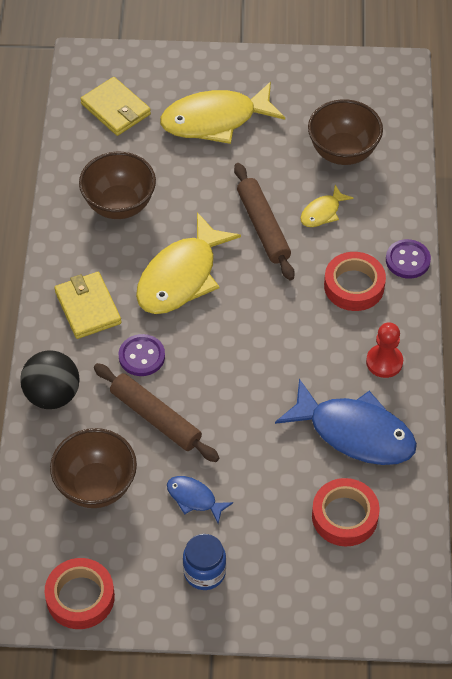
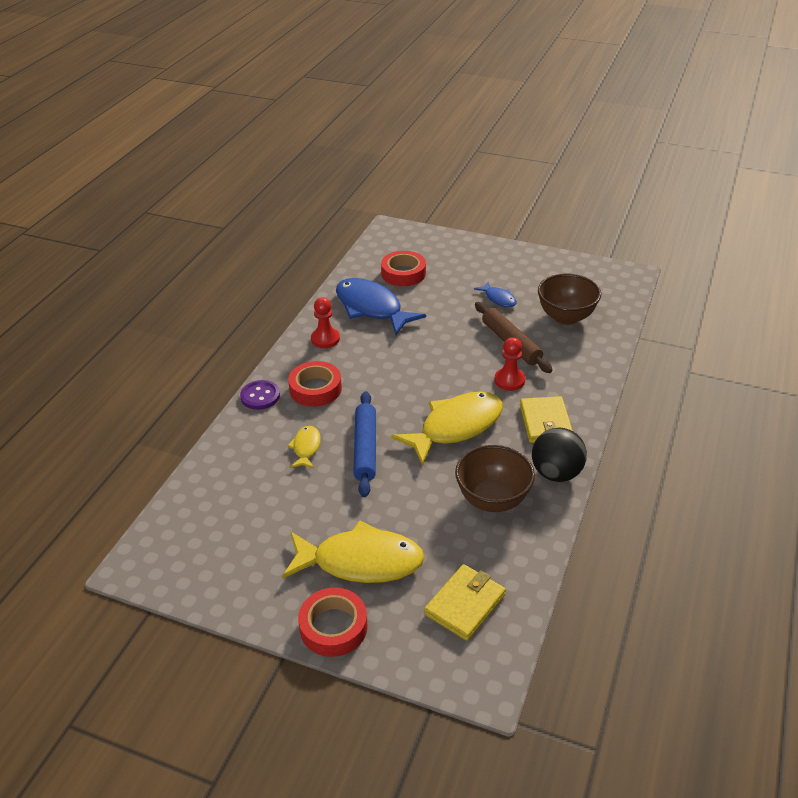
camera: 160 degrees left, 15 degrees down
black ball [20,350,80,409] -> black ball moved to [532,428,587,482]
red tape [44,558,115,629] -> red tape moved to [298,588,368,657]
yellow wallet [80,77,151,136] -> yellow wallet turned 60 degrees clockwise [424,564,506,641]
purple button [119,334,165,376] -> red pawn [494,337,525,391]
blue jar [183,534,226,590] -> none
brown rolling pin [234,163,295,281] -> blue rolling pin [353,391,376,497]
yellow fish [300,185,353,227] -> yellow fish turned 60 degrees counterclockwise [287,426,321,469]
brown bowl [308,99,383,165] -> none

